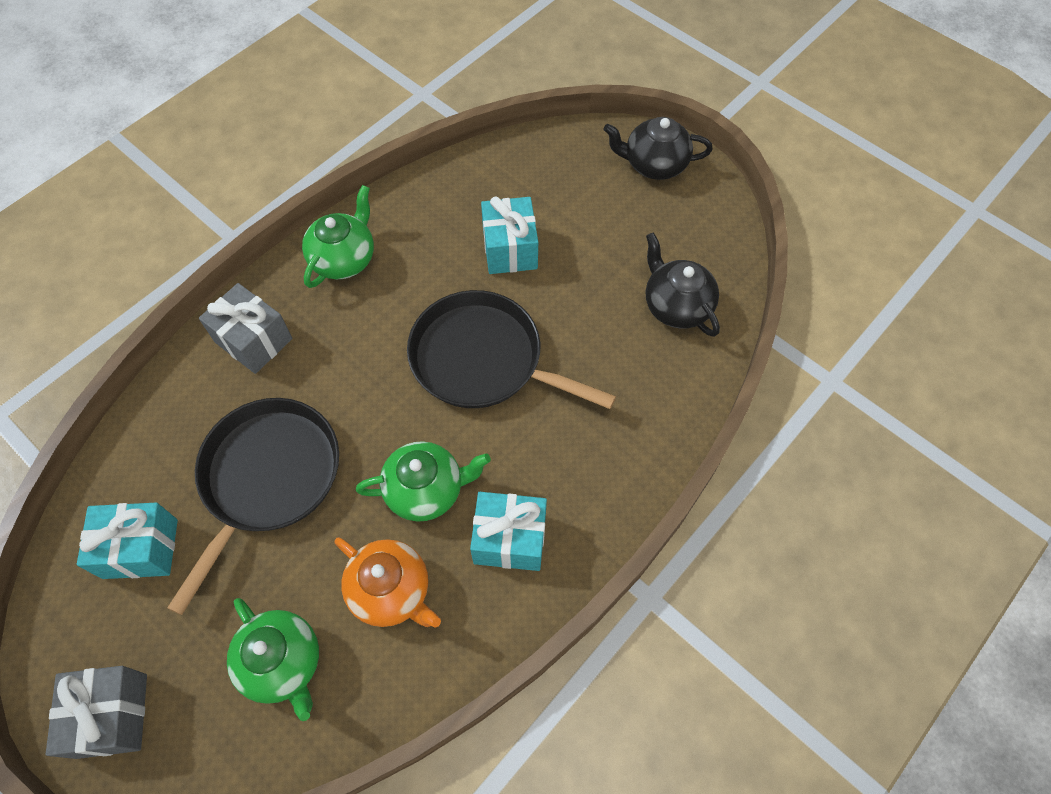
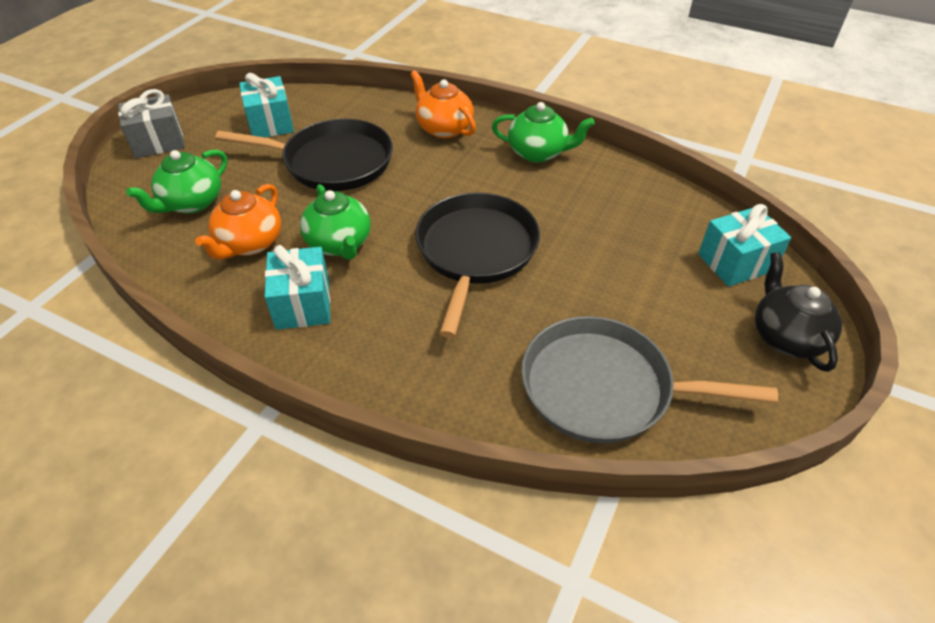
camera: 75 degrees right, 15 degrees down
grey gift [199,283,292,374] -> orange teapot [410,70,476,139]
turquoise gift [481,196,538,274] -> turquoise gift moved to [698,204,791,286]
black teapot [646,233,720,337] -> grey pan [521,316,778,443]

